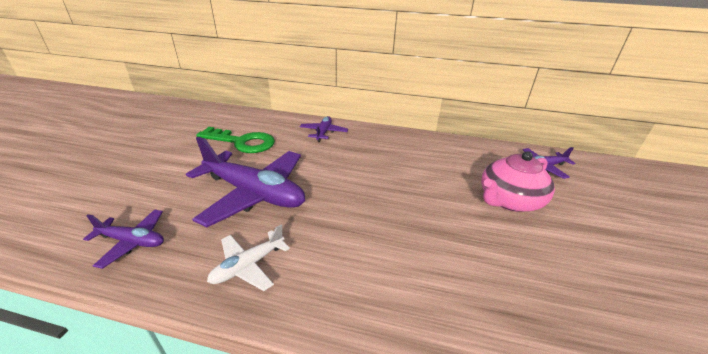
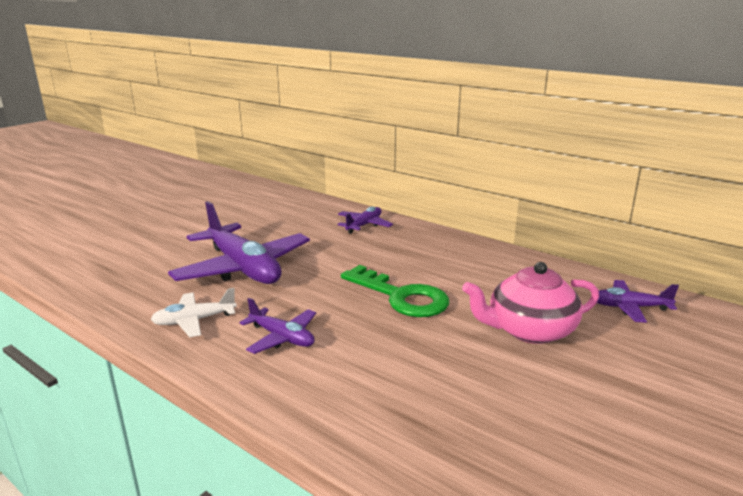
camera: 25 degrees right, 10 degrees down
purple plane [83,209,164,269] -> purple plane moved to [239,298,316,354]
green key [196,127,275,153] -> green key moved to [341,265,449,317]

